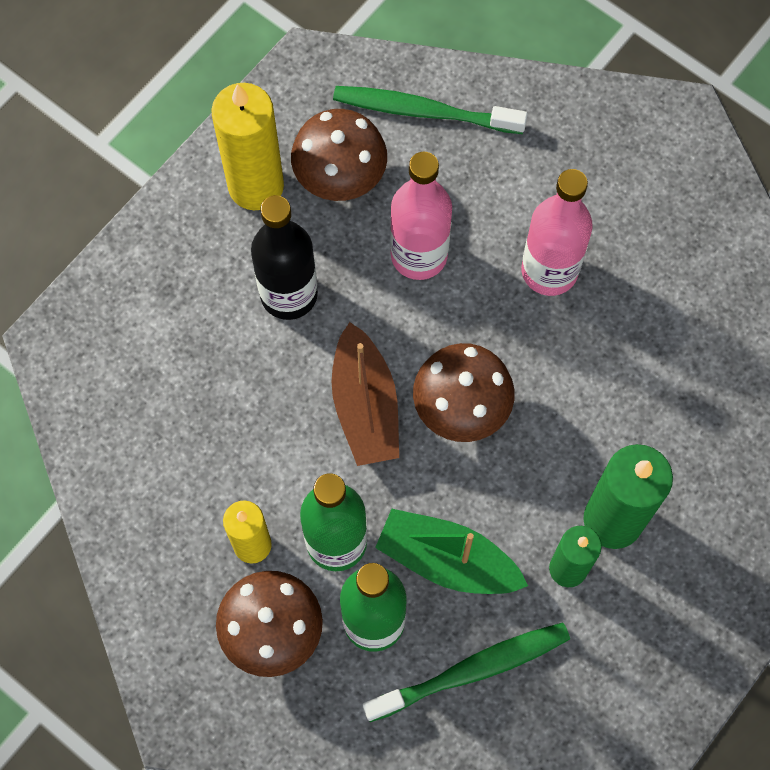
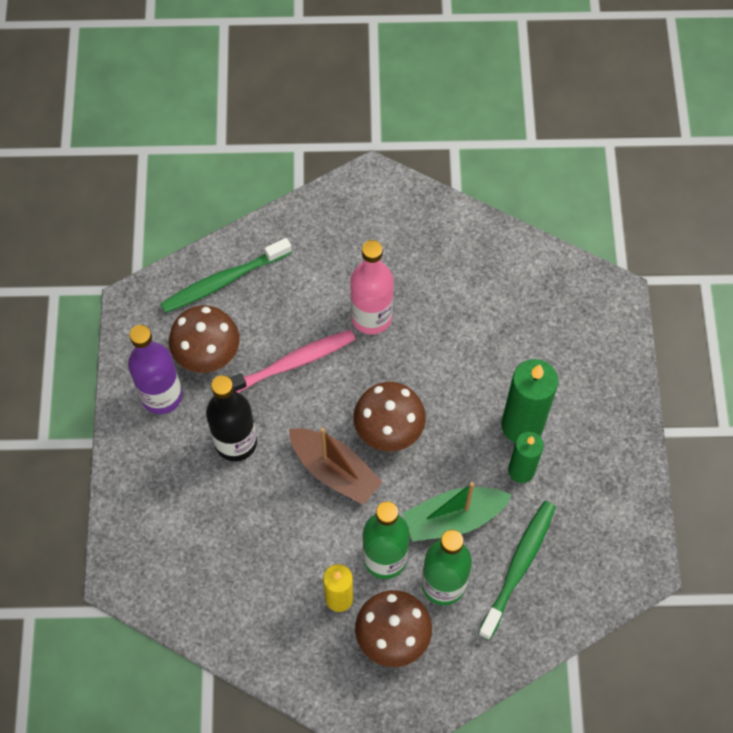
camera: 40 degrees left, 5 degrees down
yellow candle [211,83,284,210] -> purple bottle [128,325,183,414]
pink bottle [390,152,452,280] -> pink toothbrush [230,330,356,393]

